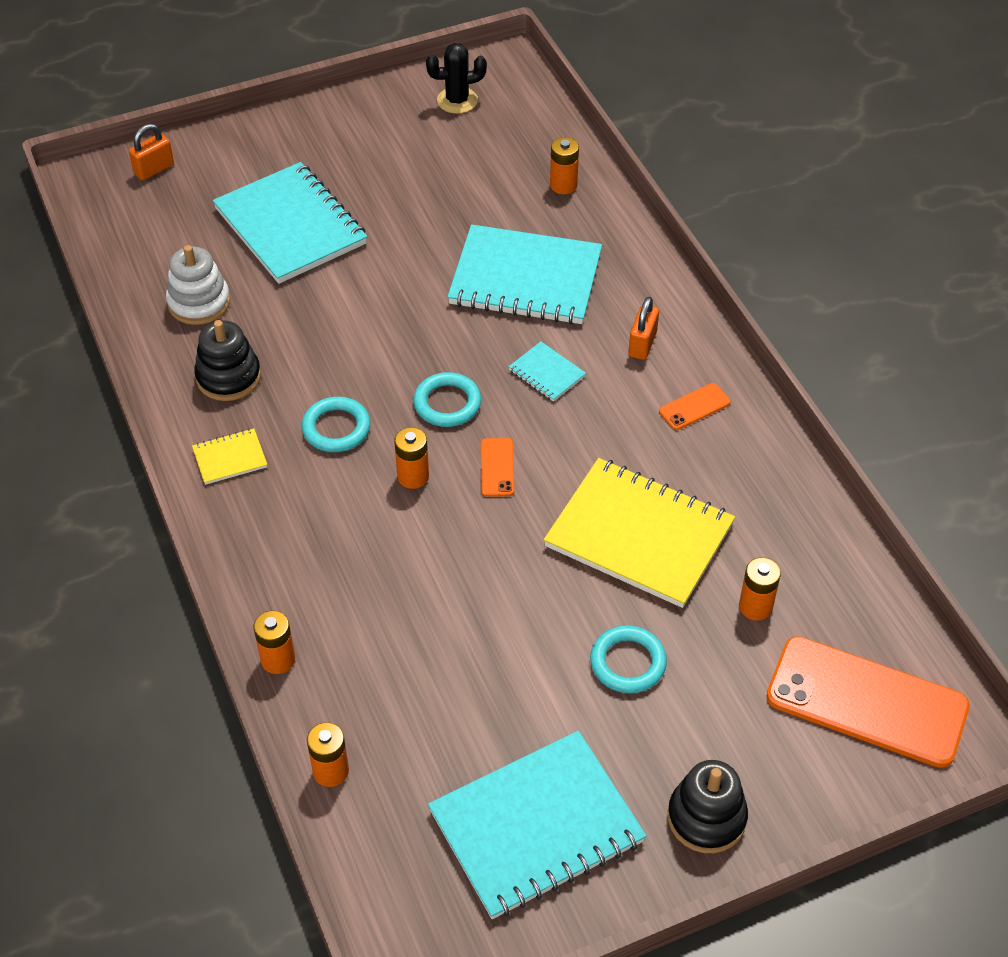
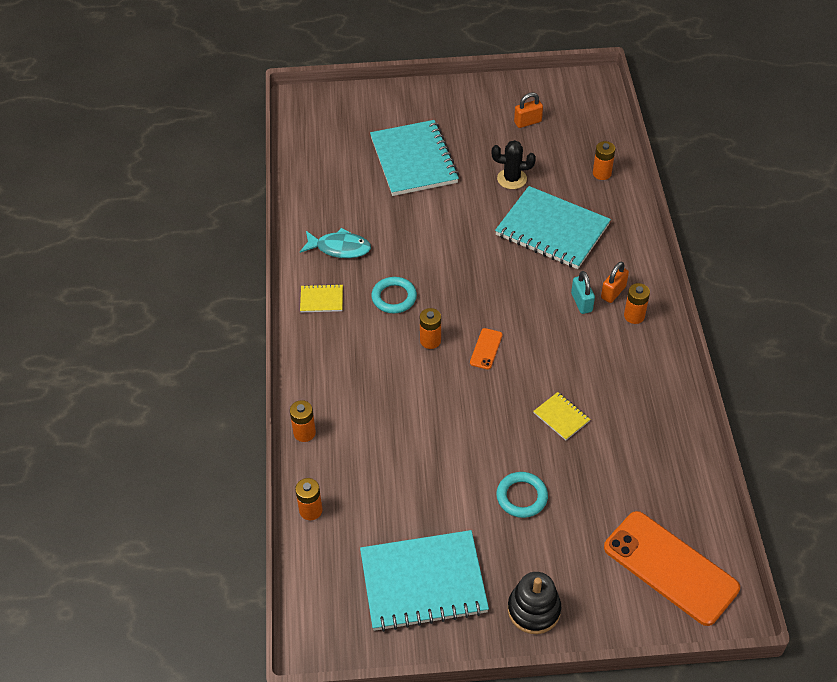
camera: 20 degrees right, 0 degrees up
orange padlock [129,124,174,180] -> orange padlock moved to [514,92,543,128]
white stacking toy [166,245,230,325] -> none
black stacking toy [194,320,261,401] -> turquoise fish [300,228,371,258]
turquoise ring [413,372,481,427] -> none
black cactus [426,43,487,114] -> black cactus moved to [492,140,536,189]
turquoise notebook [508,342,586,402] -> none
yellow notebook [544,458,735,608] -> yellow notebook [533,392,591,440], size x0.43
orange phone [659,383,731,430] -> none
orange battery [739,557,781,621] -> orange battery moved to [624,283,650,324]
none -> turquoise padlock [571,271,595,314]

